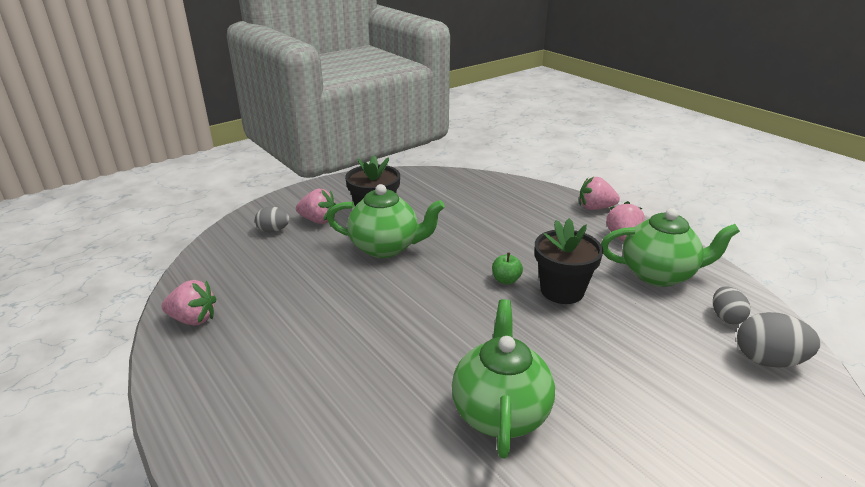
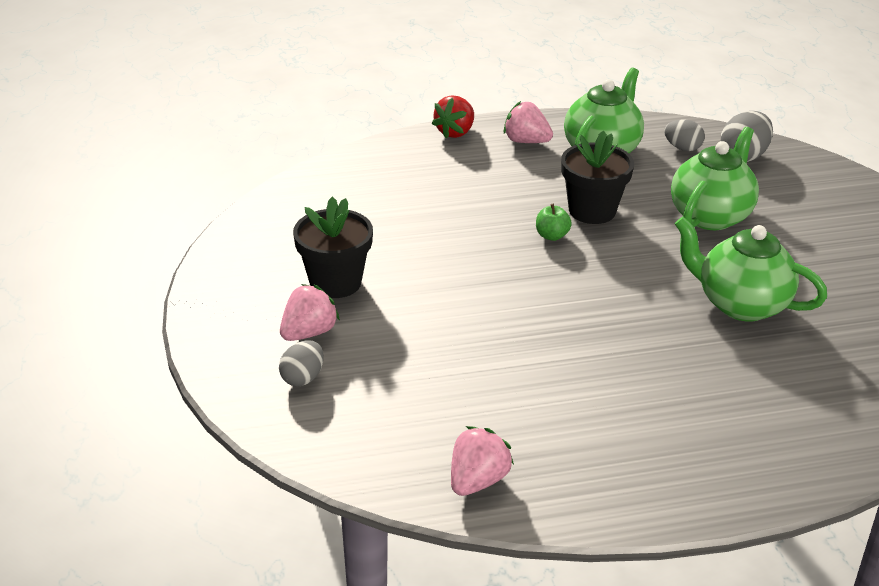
camera: 65 degrees left, 5 degrees up
green teapot [327,184,445,258] -> green teapot moved to [671,127,759,230]
pink strawberry [579,177,620,210] -> red strawberry [432,95,474,138]

